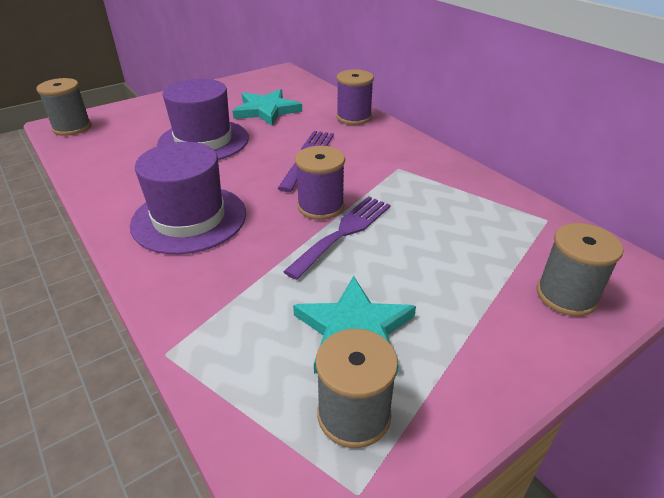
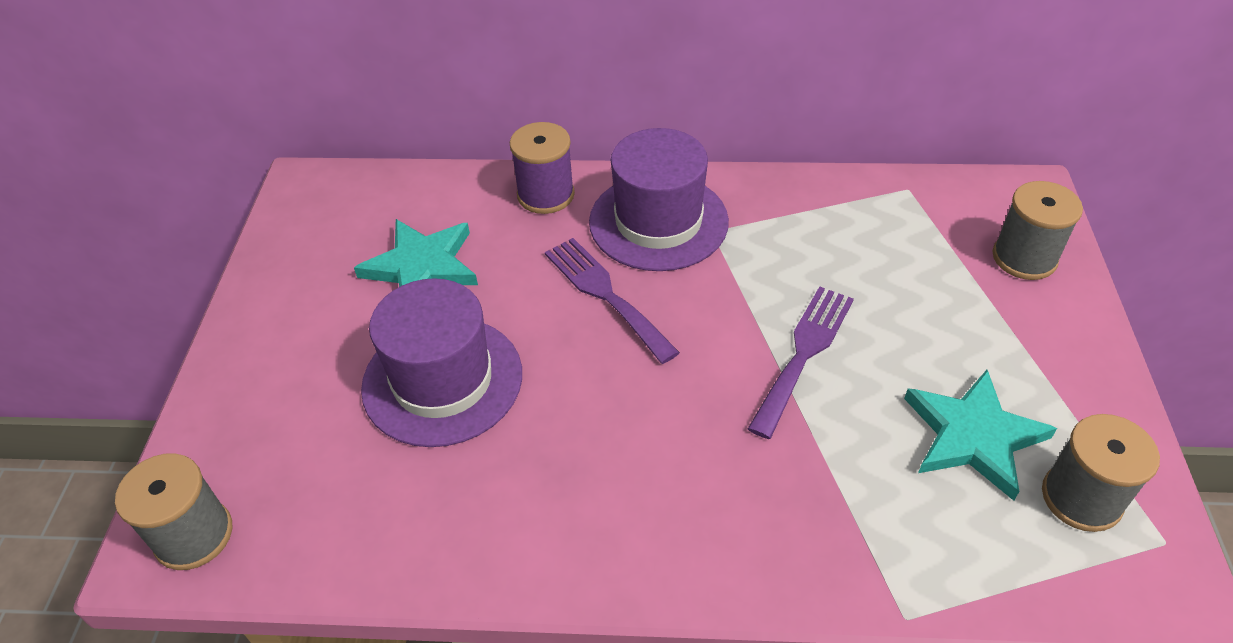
camera: 50 degrees left, 10 degrees up
purple hat [130,142,246,254] -> purple hat moved to [589,128,729,271]
purple fork [283,196,390,280] -> purple fork turned 45 degrees clockwise [748,286,854,439]
purple spool [295,146,345,220] -> none

